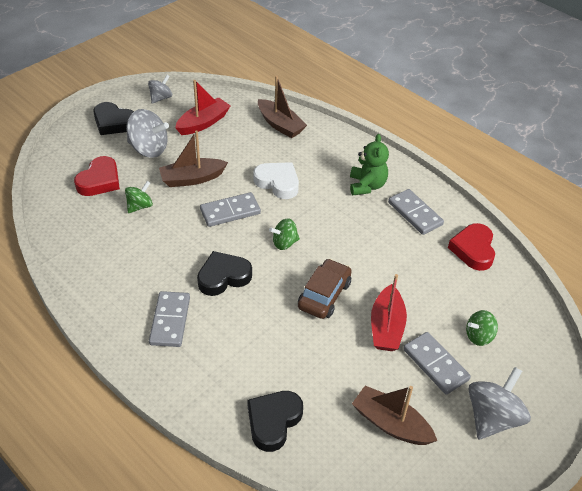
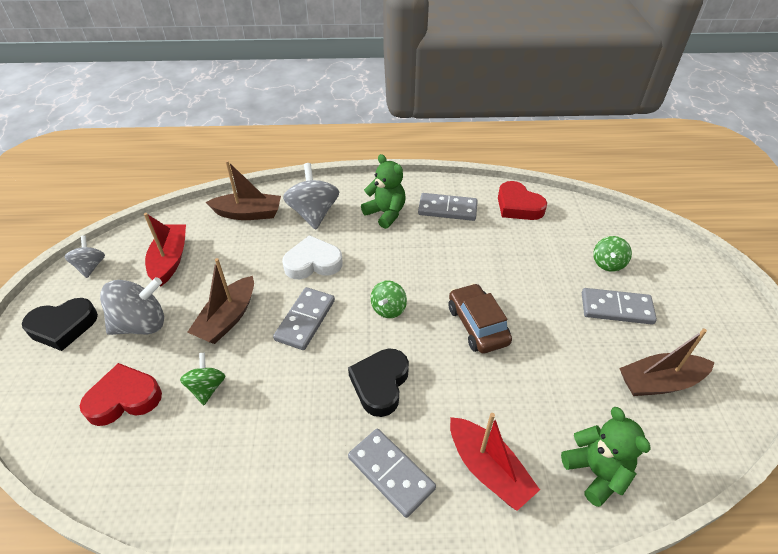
camera: 45 degrees left, 0 degrees up
red heart [74,156,120,196] -> red heart turned 90 degrees counterclockwise [80,363,162,426]
black heart [248,391,303,452] -> green teddy bear [561,407,651,507]
red boat [371,274,407,351] -> red boat moved to [450,413,540,511]
grey spinning top [468,367,531,439] -> grey spinning top moved to [283,163,339,230]

